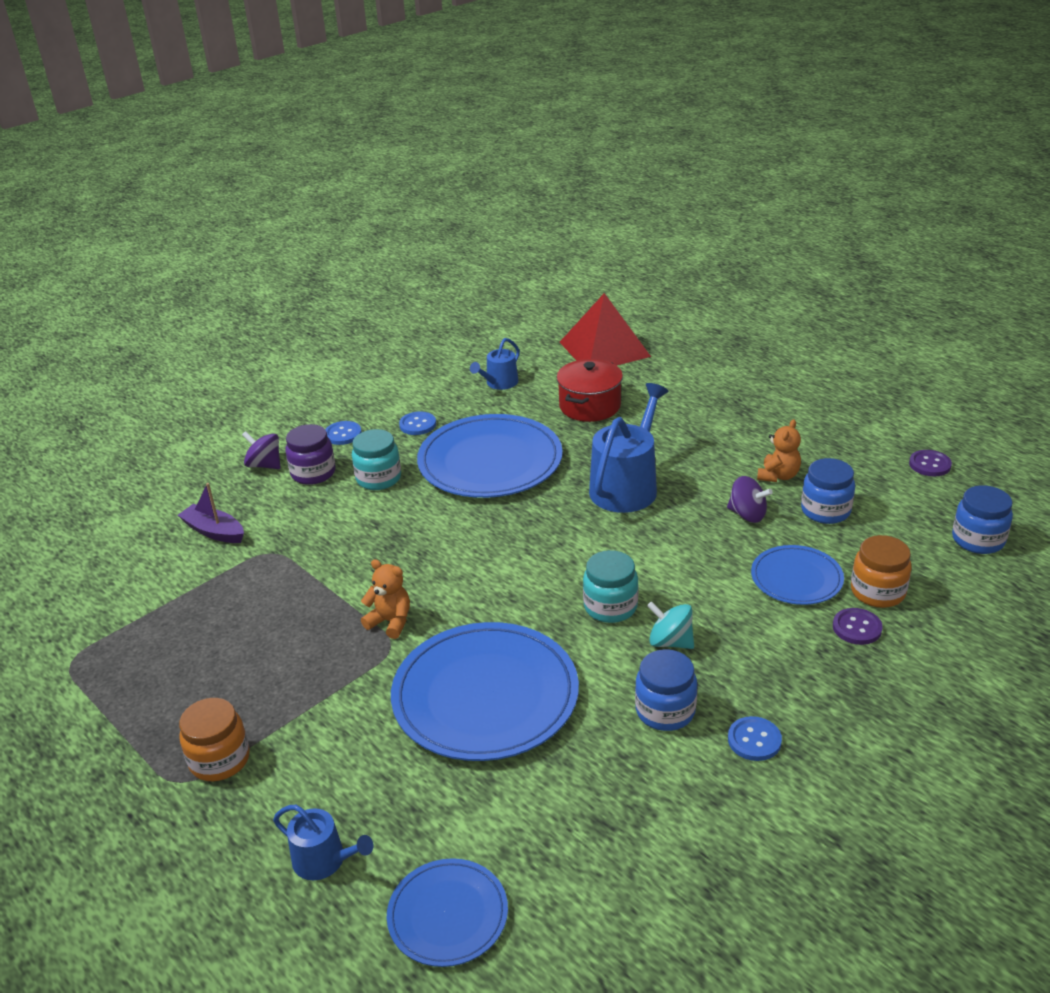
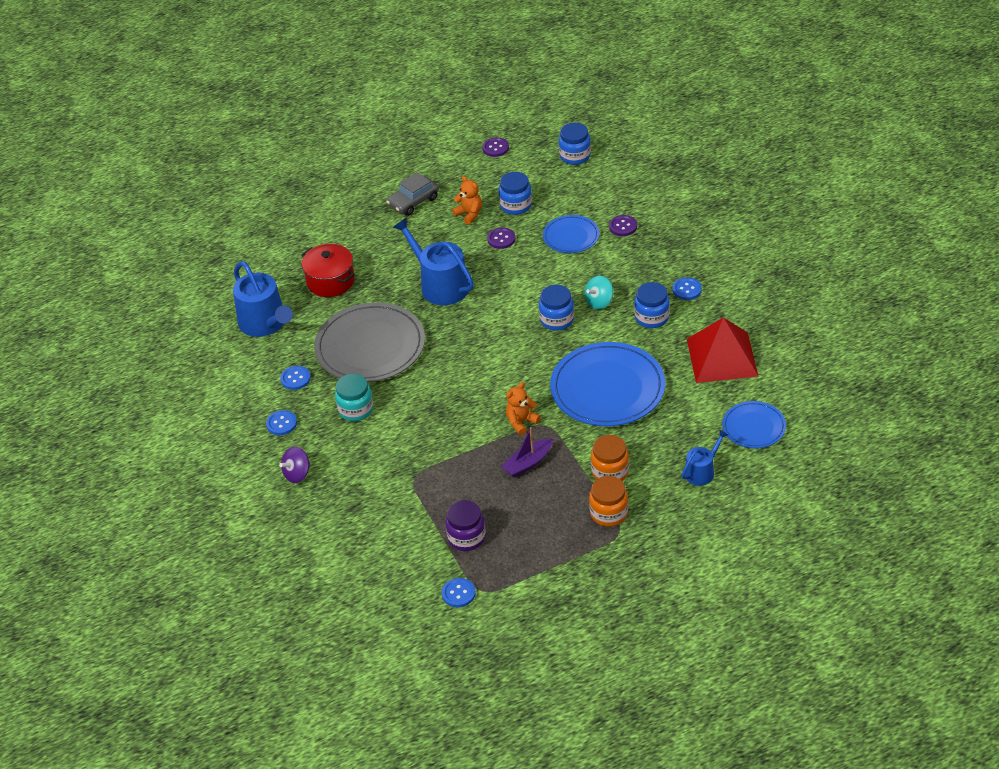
camera: 70 degrees left, 10 degrees up
purple boat [178,483,244,543] -> purple boat moved to [501,427,553,478]
purple jar [286,424,336,485] -> purple jar moved to [445,500,486,551]
blue plate [417,414,563,498] -> grey plate [314,302,425,382]
blue watering can [470,338,520,390] -> blue watering can [233,261,293,337], size x1.83
red pyramid [560,293,651,366] -> red pyramid moved to [687,317,759,383]
turquoise jar [583,550,639,623] -> blue jar [539,285,574,331]
purple spinning top [727,476,773,523] -> purple button [487,227,515,249]
orange jar [851,535,912,608] -> orange jar moved to [591,435,629,481]
none -> grey car [386,172,439,216]
none -> blue button [442,578,475,607]

